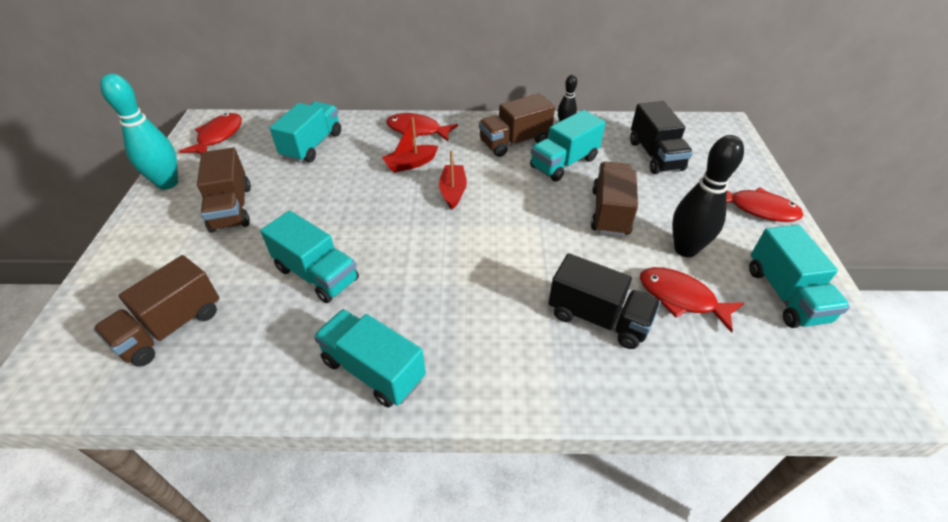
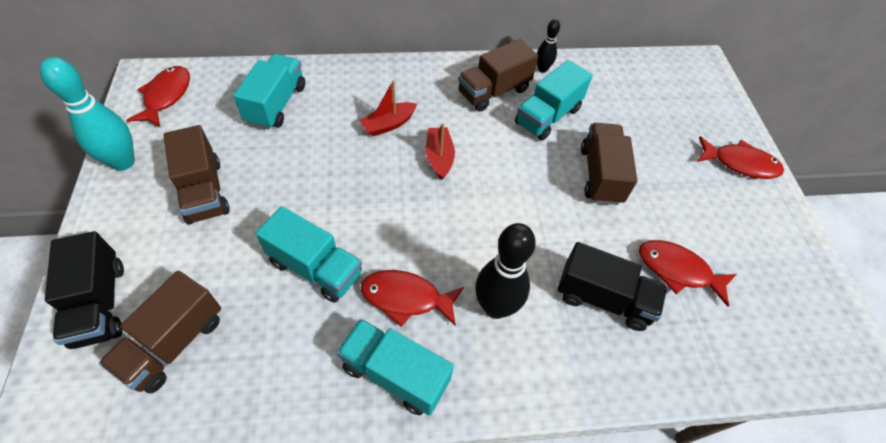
camera: 10 degrees left, 10 degrees up
red fish [386,113,458,141] -> red fish moved to [361,270,464,327]
black truck [630,101,693,174] -> black truck moved to [45,231,124,349]
black bowling pin [672,135,744,257] -> black bowling pin moved to [475,223,536,319]
turquoise truck [749,225,850,328] -> none

